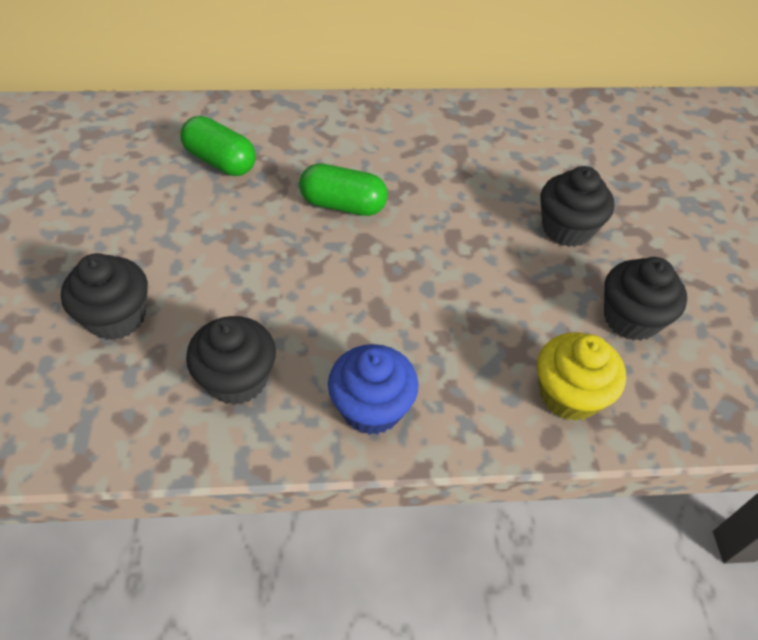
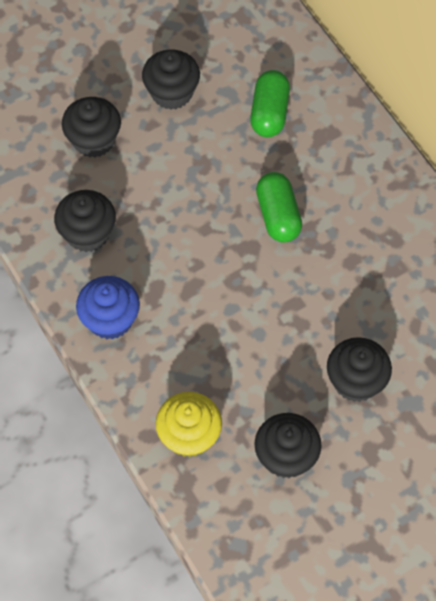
camera: 65 degrees right, 10 degrees up
none -> black cupcake [142,50,200,110]

